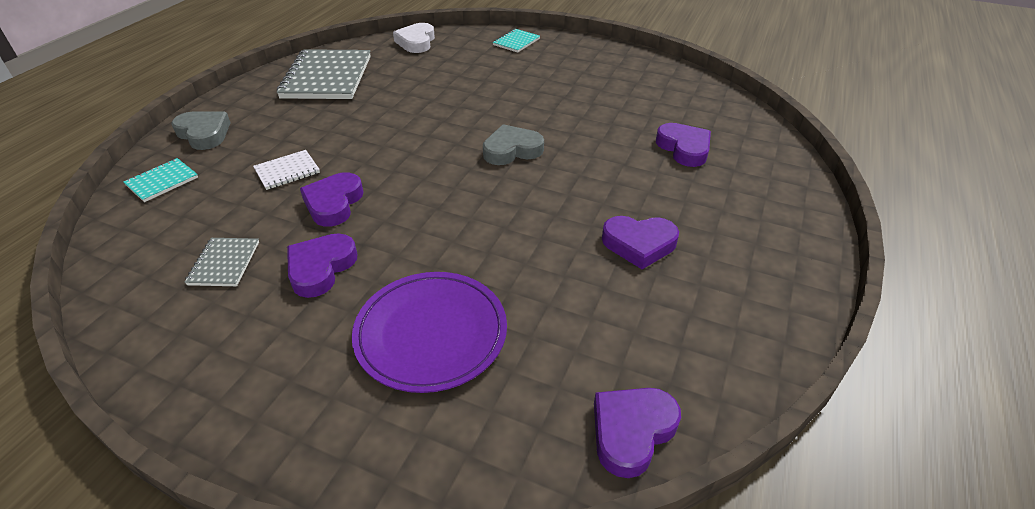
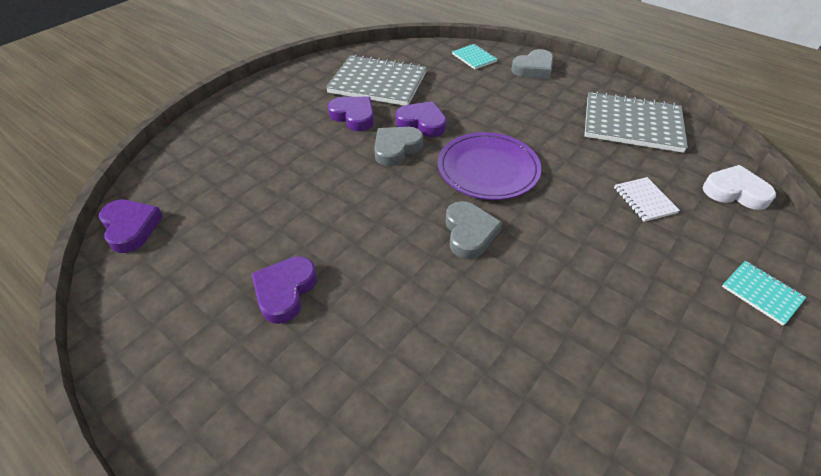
camera: 105 degrees right, 5 degrees up
grey notebook [185,238,259,286] -> grey notebook [326,54,427,106], size x2.11
white notebook [253,150,320,190] -> white notebook moved to [614,177,680,222]
purple plate [352,272,507,393] -> purple plate moved to [438,132,541,200]
purple heart [656,123,711,167] -> none
none -> grey heart [374,127,423,166]

